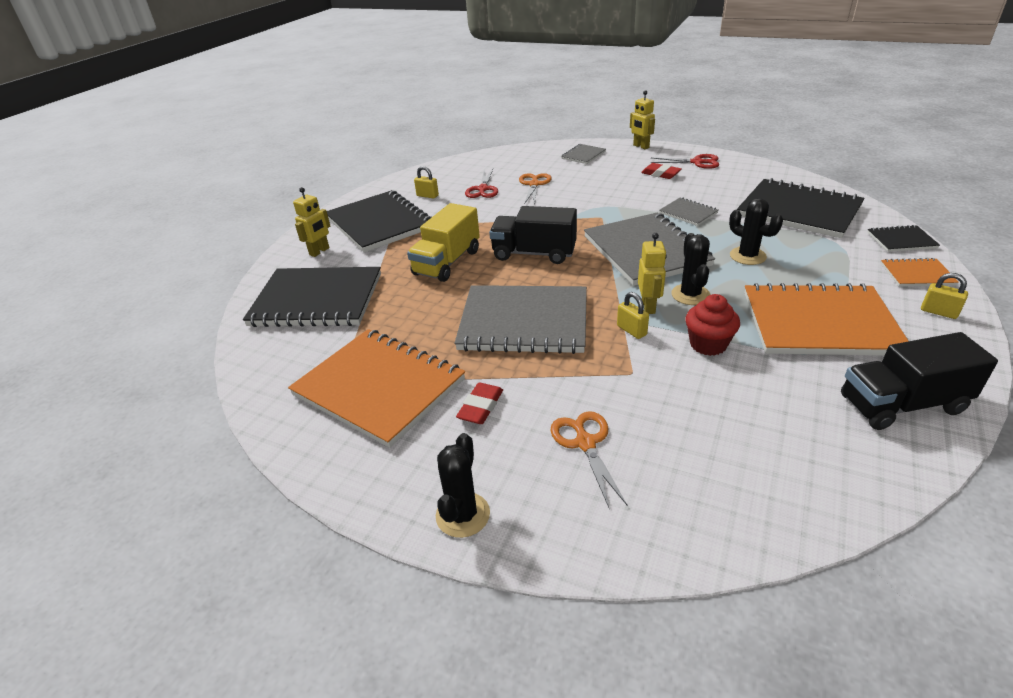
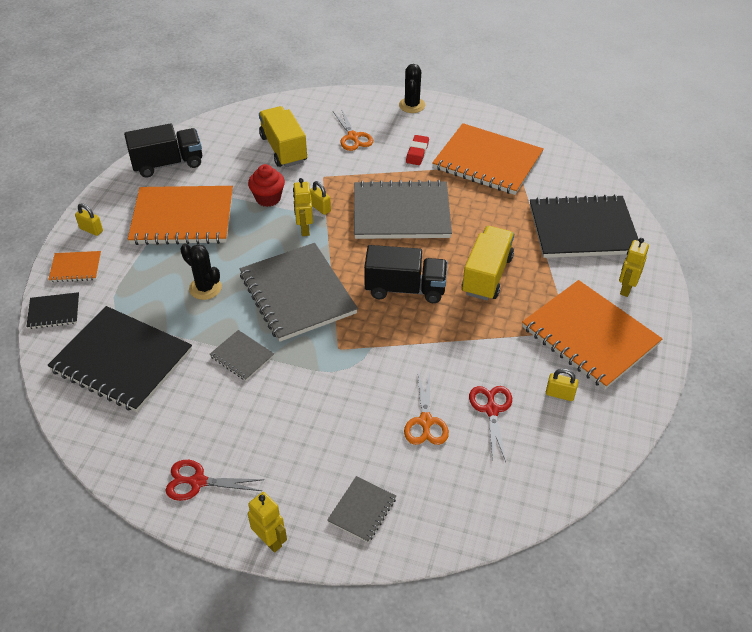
camera: 170 degrees right, 10 degrees up
black notebook [327,190,432,253] -> orange notebook [522,280,663,389]
red eraser [641,163,681,179] -> none
black cactus [671,233,710,305] -> none
none -> yellow truck [259,106,307,167]

